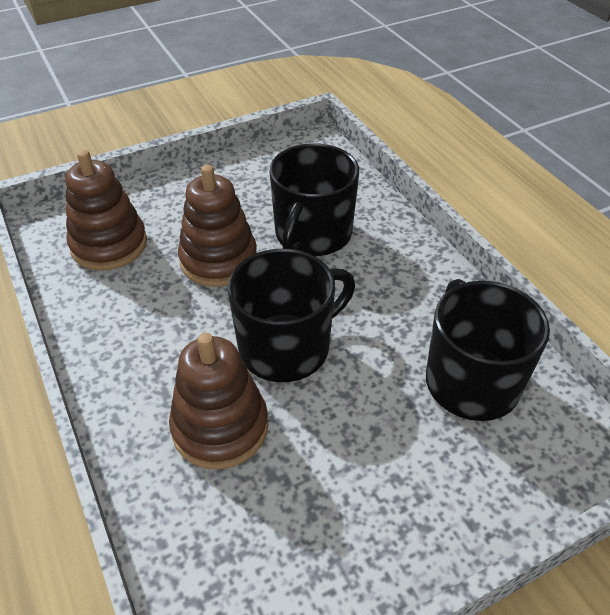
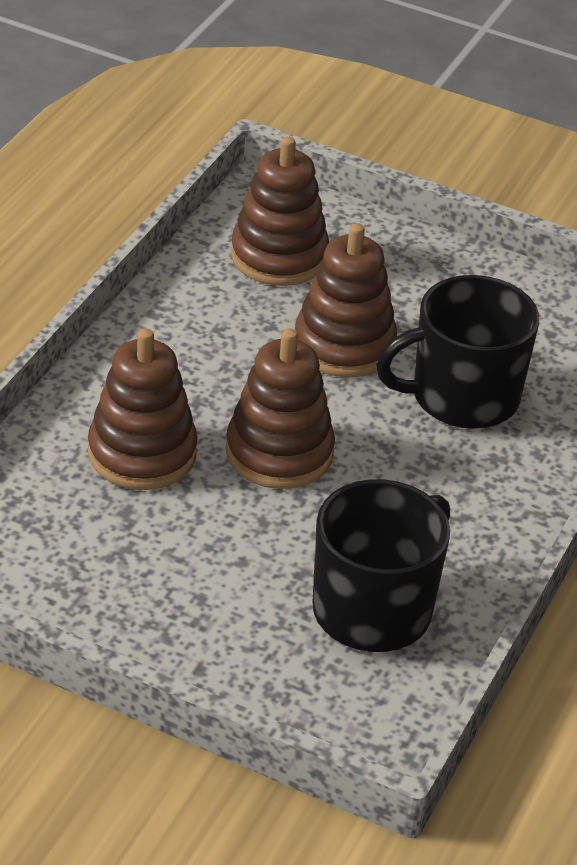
camera: 50 degrees right, 5 degrees down
black mug [228,249,355,382] -> brown stacking toy [226,328,335,489]

